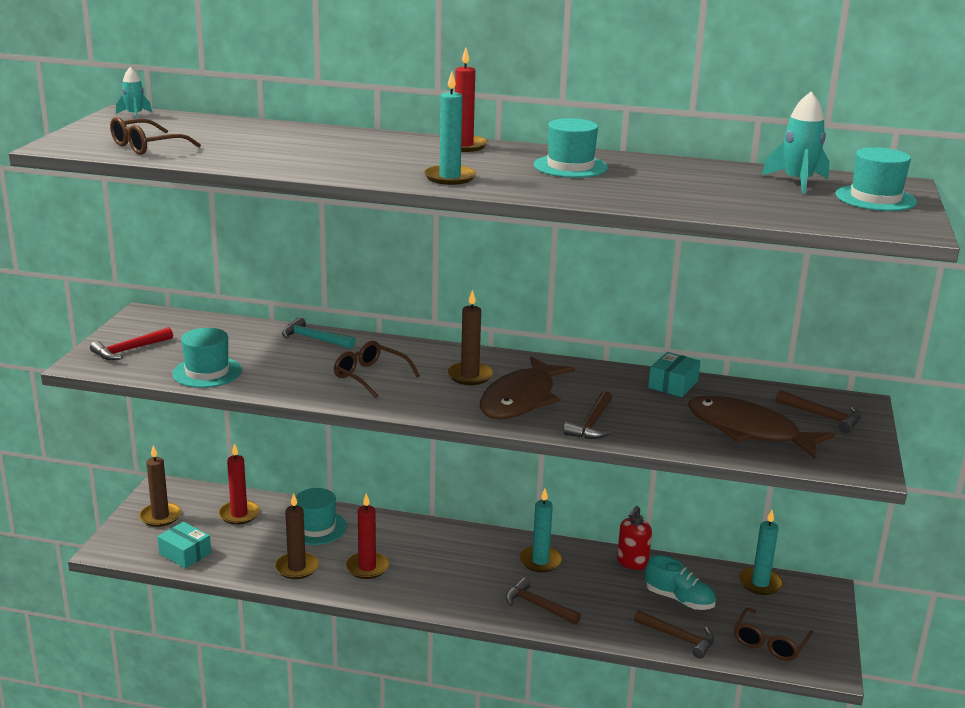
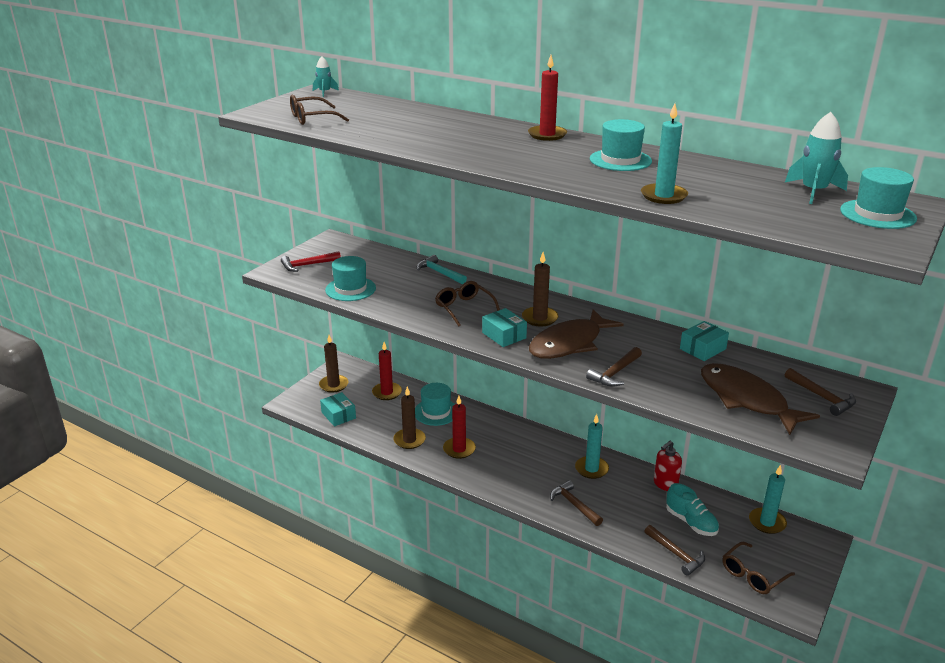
camera: 20 degrees right, 5 degrees up
turquoise candle [424,72,476,185] -> turquoise candle moved to [641,103,688,204]
none -> turquoise box [482,308,527,347]

